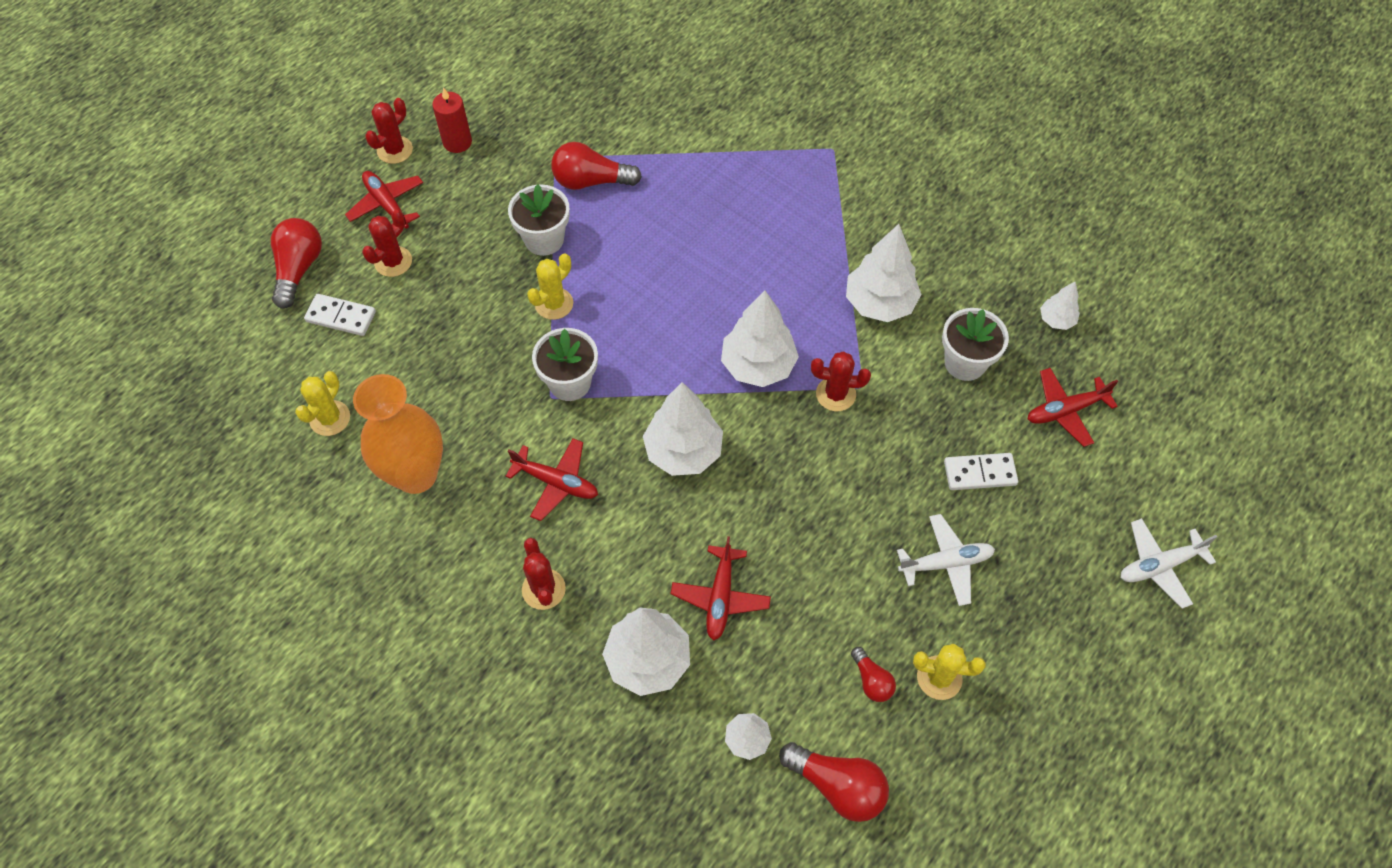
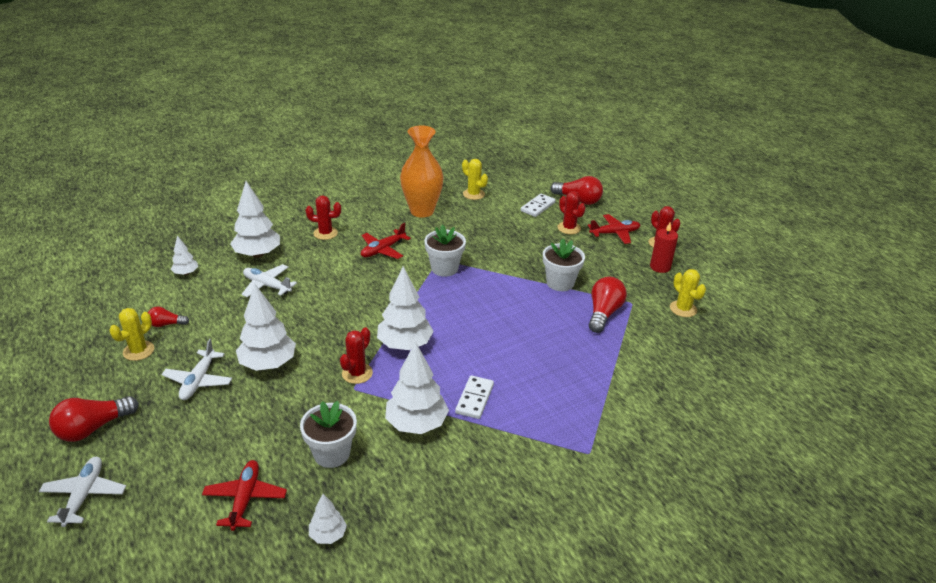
camera: 110 degrees right, 25 degrees down
yellow cactus [527,253,573,320] -> yellow cactus moved to [670,269,706,317]
white tree [643,382,723,476] -> white tree moved to [236,284,296,371]
red plane [671,536,771,641] -> white plane [241,264,297,297]
red light bulb [779,742,889,822] -> red light bulb moved to [49,396,138,442]
white domino [944,453,1018,490] -> white domino moved to [455,375,494,419]

